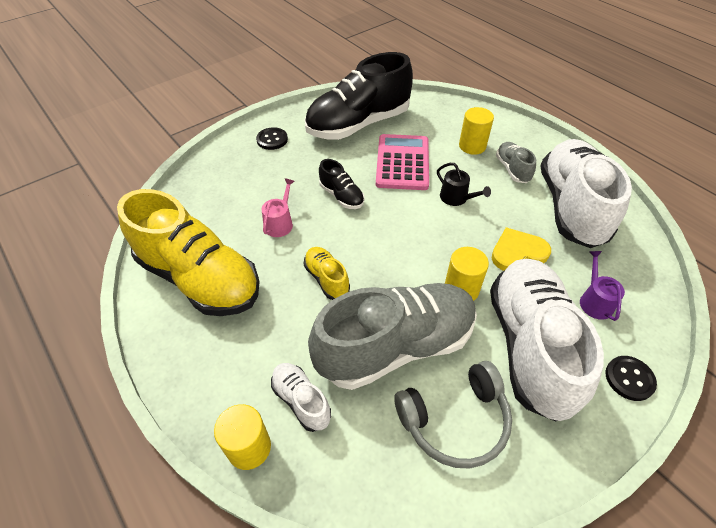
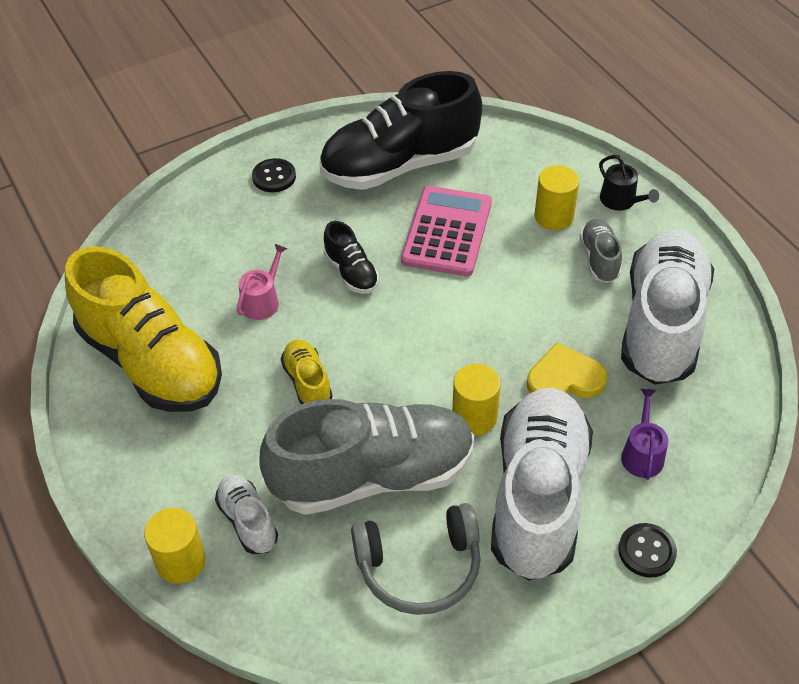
camera: 10 degrees right, 0 degrees up
black watering can [437,163,491,206] -> black watering can moved to [599,155,659,211]

